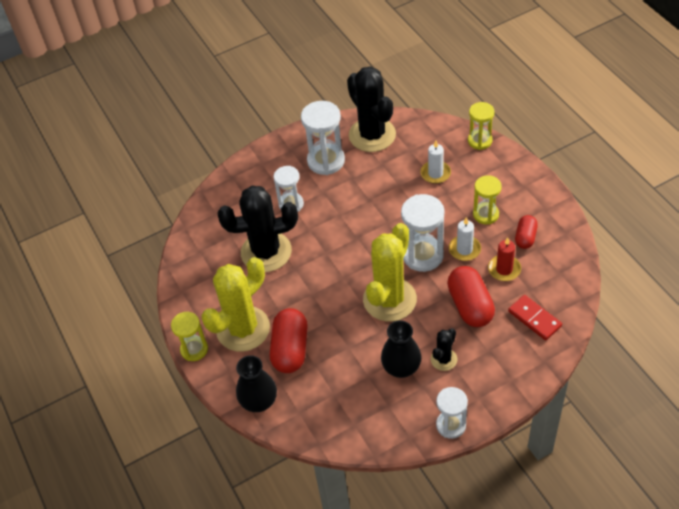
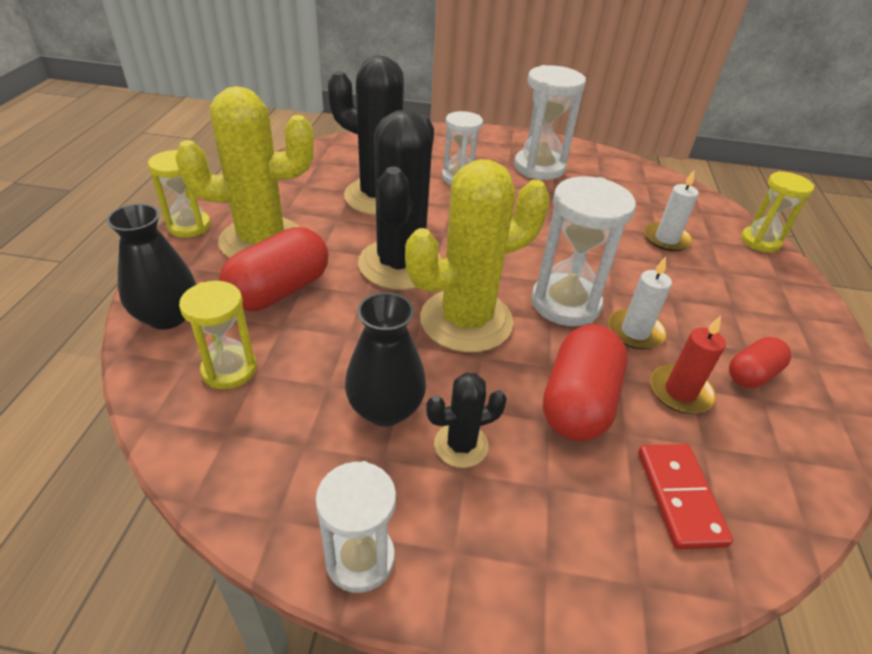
camera: 30 degrees right, 10 degrees down
black cactus [347,66,396,152] -> black cactus moved to [358,110,442,290]
yellow hourglass [473,175,502,224] -> yellow hourglass moved to [179,281,257,389]

